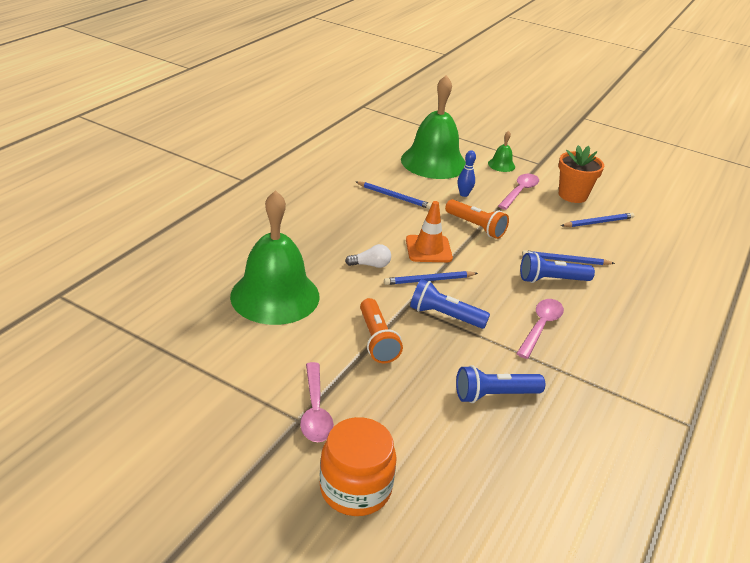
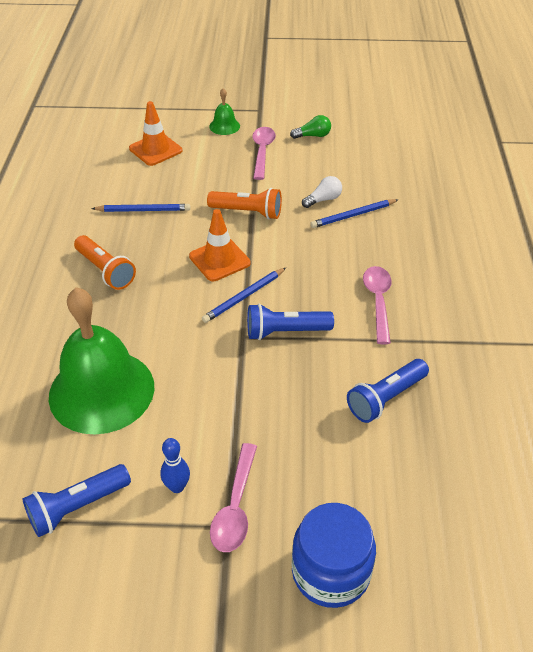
camera: 25 degrees left, 10 degrees up
pink spoon [300,362,334,442] -> pink spoon turned 45 degrees clockwise [210,443,257,552]
orange jar [320,417,397,516] -> blue jar [292,503,376,608]
white light bulb [345,244,391,268] -> white light bulb moved to [302,176,342,208]
orange flashlight [360,298,403,363] -> orange flashlight moved to [74,235,136,290]
green bell [401,75,466,179] -> orange traffic cone [129,101,182,166]
blue bowling pin [458,150,476,197] -> blue bowling pin moved to [161,438,190,493]
blue flashlight [520,252,595,283] -> blue flashlight moved to [23,464,131,537]
orange flower pot [559,145,604,203] -> green light bulb [290,115,331,139]
blue pencil [561,213,634,227] -> none

